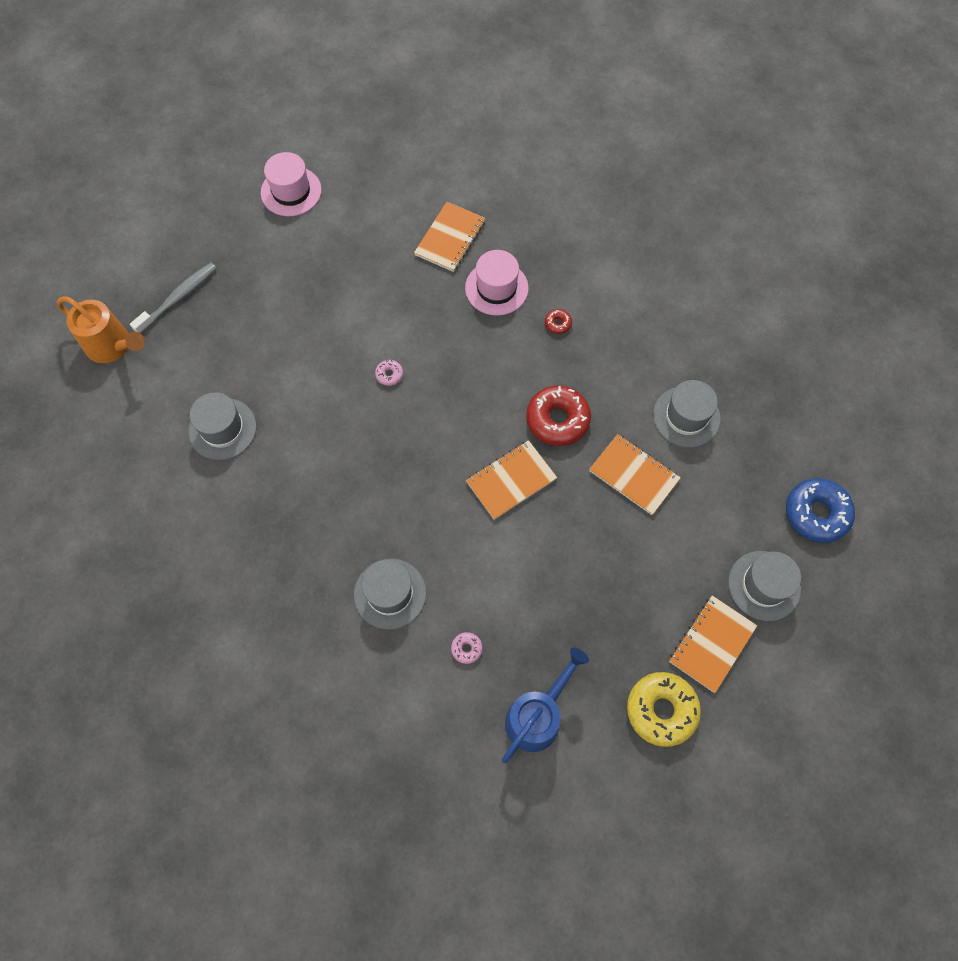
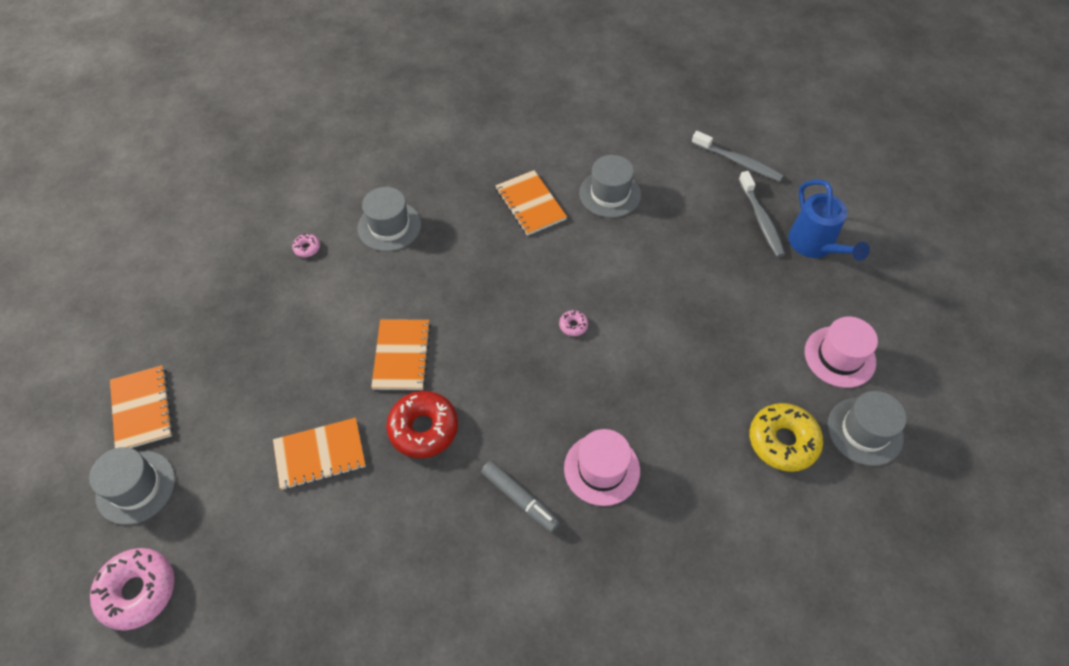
camera: 125 degrees right, 10 degrees down
orange watering can [57,296,145,363] -> grey toothbrush [692,131,784,182]
orange notebook [414,202,486,272] -> orange notebook moved to [495,170,567,236]
blue watering can [502,648,589,763] -> blue watering can moved to [788,180,870,261]
red donut [545,309,572,334] -> grey marker [481,461,560,533]
yellow donut [627,672,701,747] -> yellow donut moved to [749,403,823,472]
grey hat [653,380,721,448] -> grey hat moved to [828,391,907,466]
blue donut [786,478,855,543] -> pink donut [90,548,175,631]

